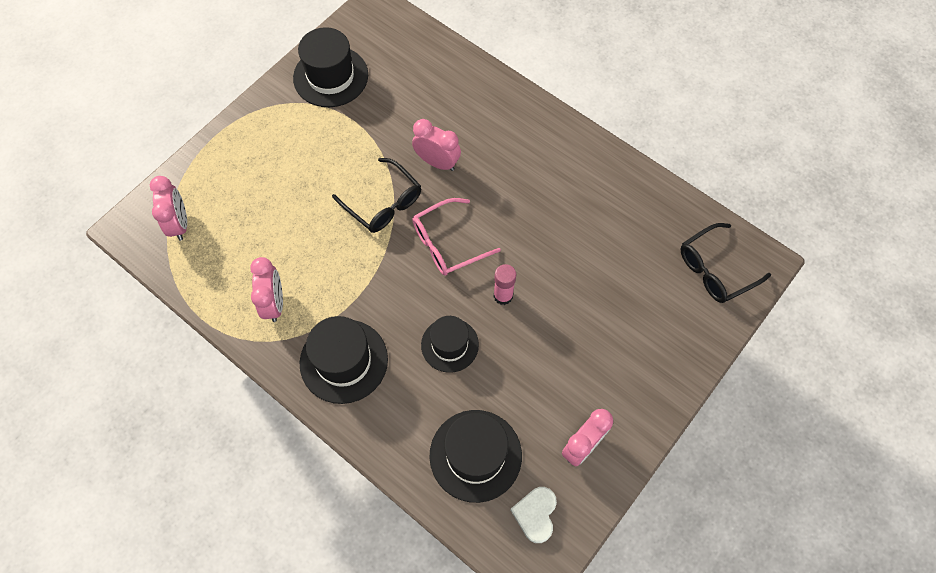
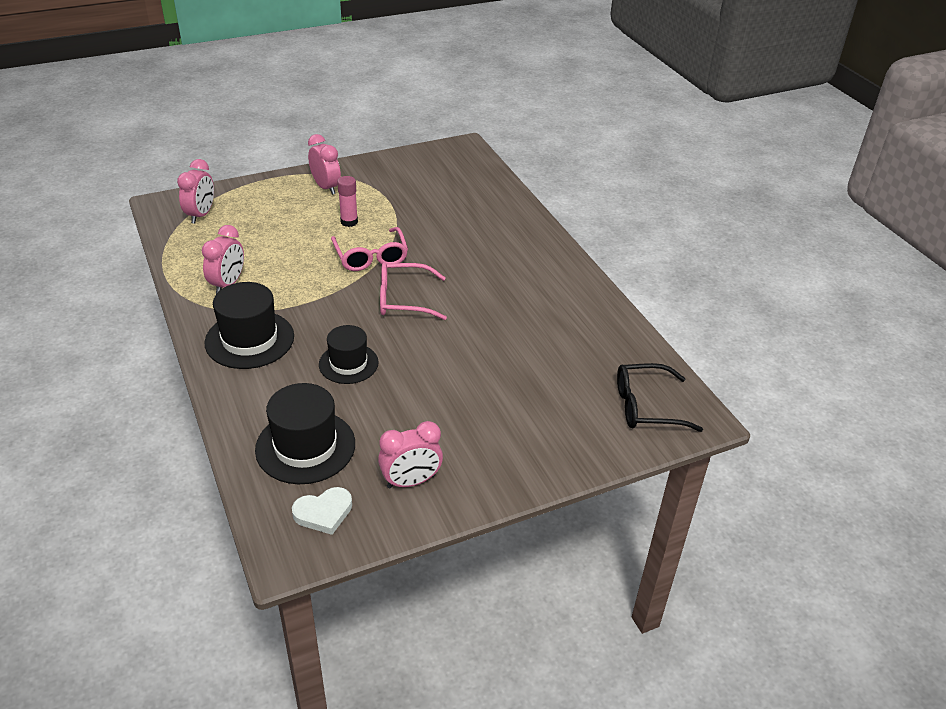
camera: 25 degrees right, 25 degrees down
black hat [293,27,368,107] -> none
black glasses [332,158,421,233] -> pink glasses [331,227,408,271]
pink clock [412,119,461,171] -> pink clock moved to [308,134,341,195]
pink glue stick [494,264,516,305] -> pink glue stick moved to [337,176,358,227]
white heart [510,487,557,543] -> white heart turned 150 degrees counterclockwise [292,487,352,535]

